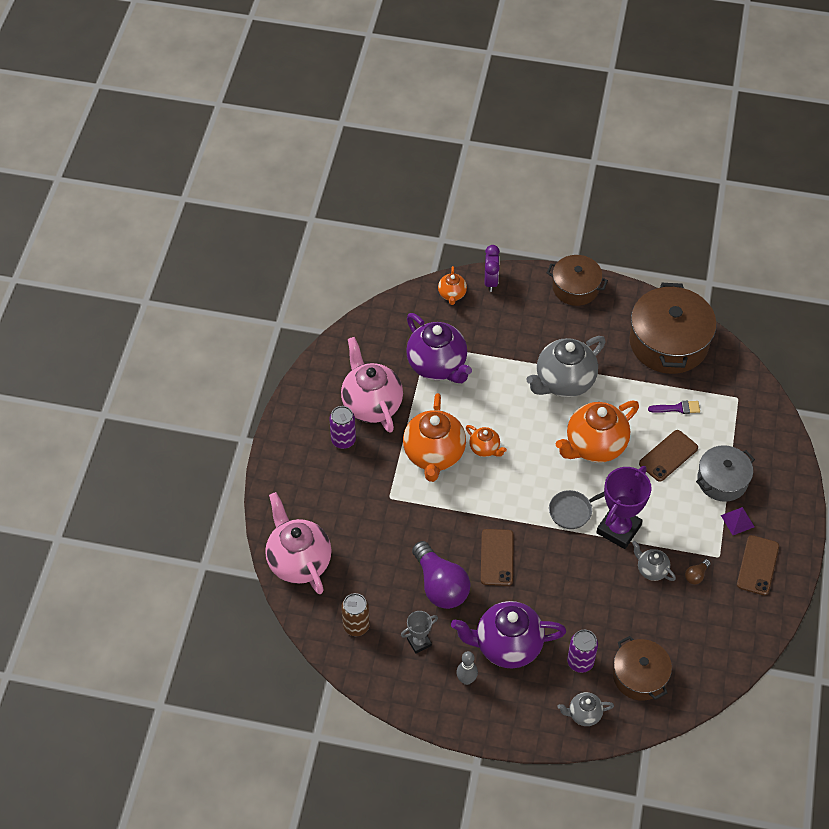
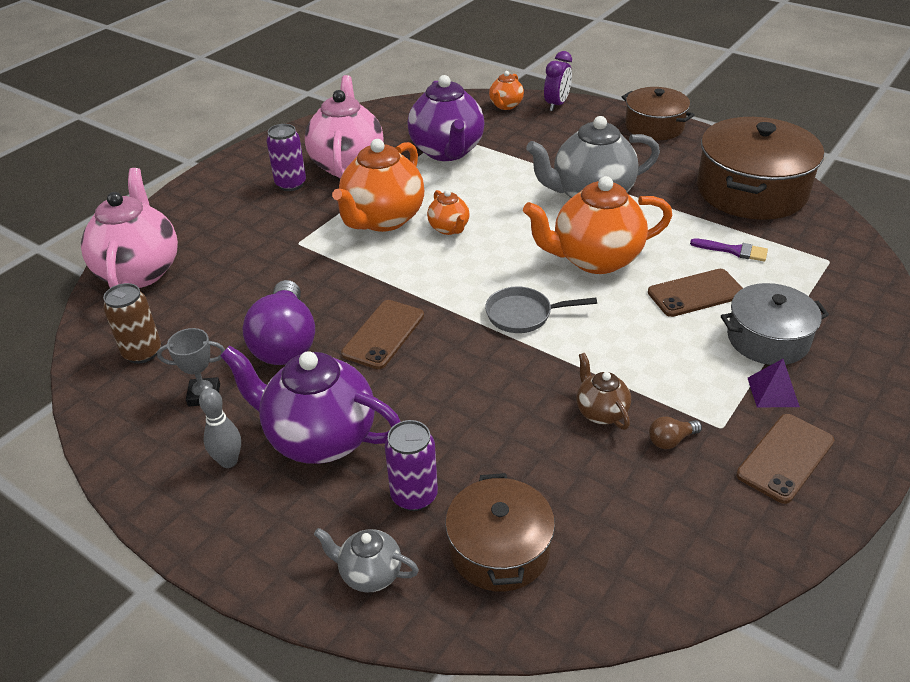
camera: 25 degrees right, 15 degrees down
purple trophy [596,466,652,549] -> none
grey teapot [632,541,676,581] -> brown teapot [577,353,631,430]

